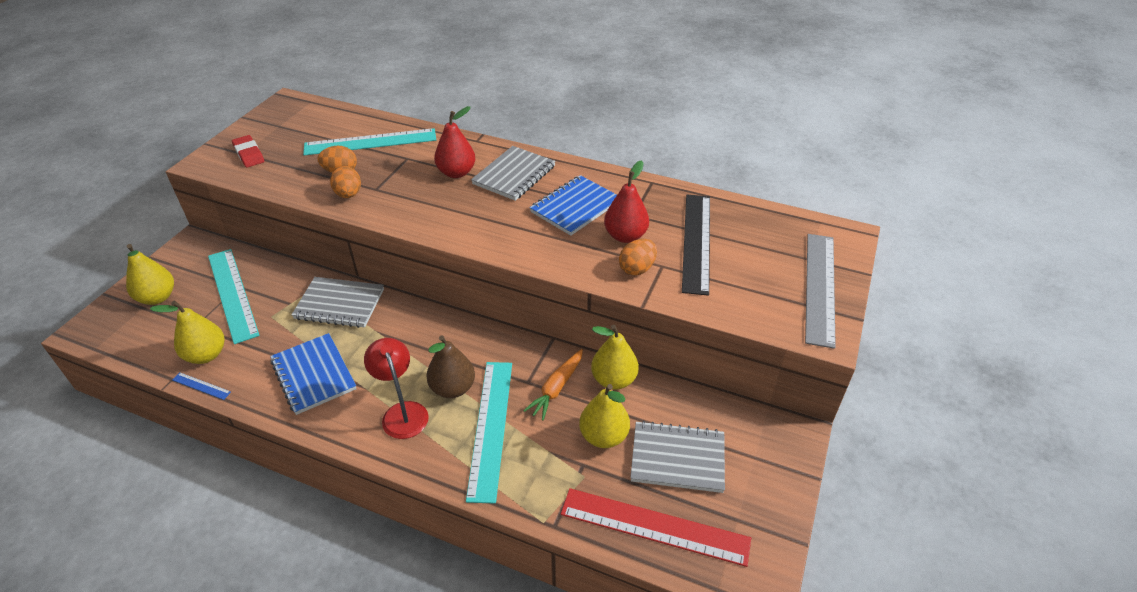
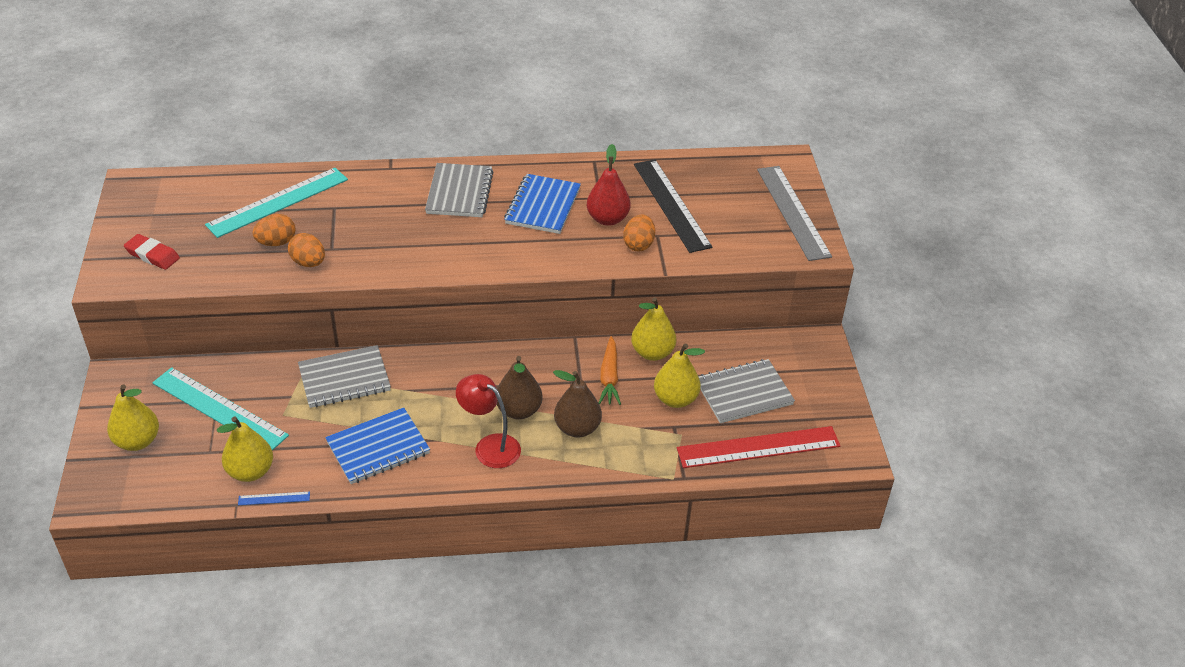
camera: 30 degrees left, 0 degrees up
blue notebook [270,333,356,415] -> blue notebook turned 60 degrees counterclockwise [325,407,430,484]
red pear [434,106,475,178] -> none
turquoise ruler [466,362,512,504] -> brown pear [553,370,602,438]

